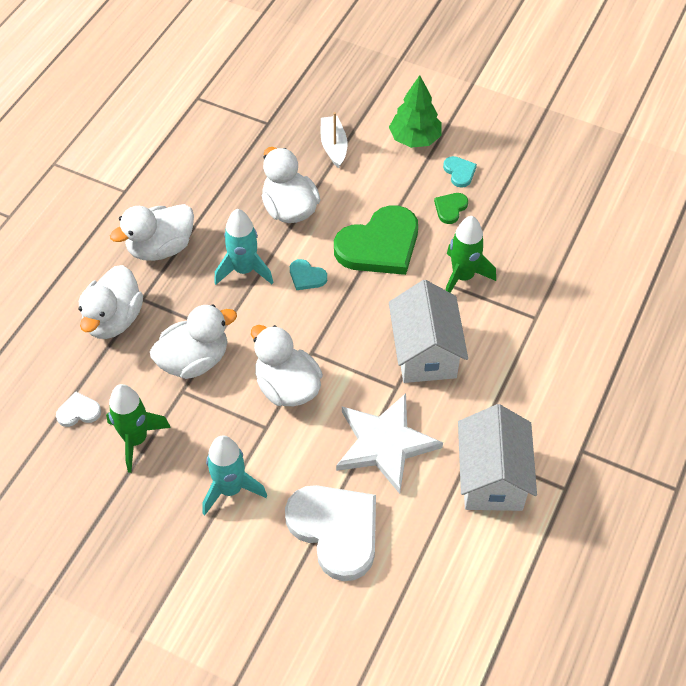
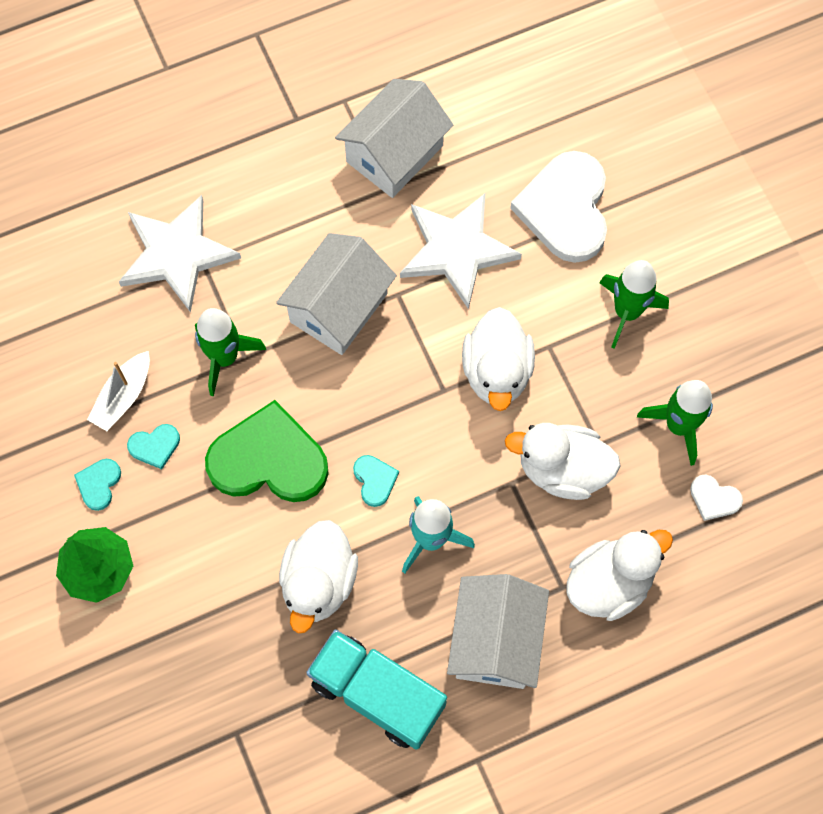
camera: 140 degrees left, 15 degrees up
white duck [110,204,194,261] -> white house [447,574,549,689]
turquoise rocket [202,435,267,515] -> green rocket [599,260,669,349]
white boat [321,112,348,168] -> white boat moved to [87,351,150,431]
green heart [434,193,468,224] -> turquoise heart [127,424,180,469]
none -> white star [119,195,241,313]
none -> turquoise truck [306,629,447,750]

